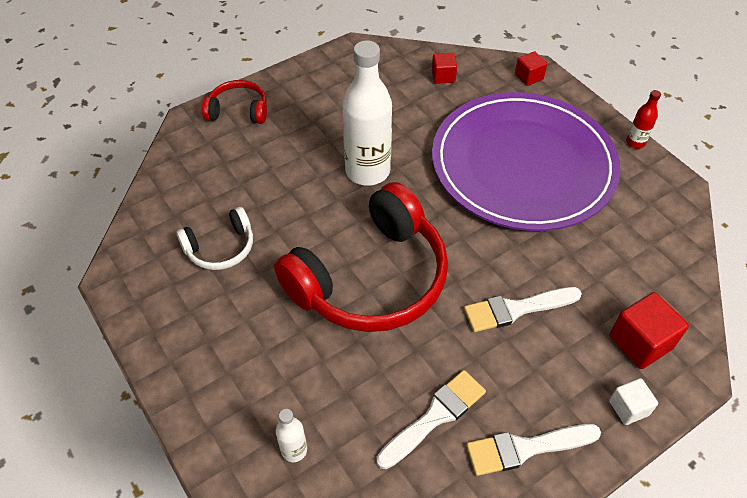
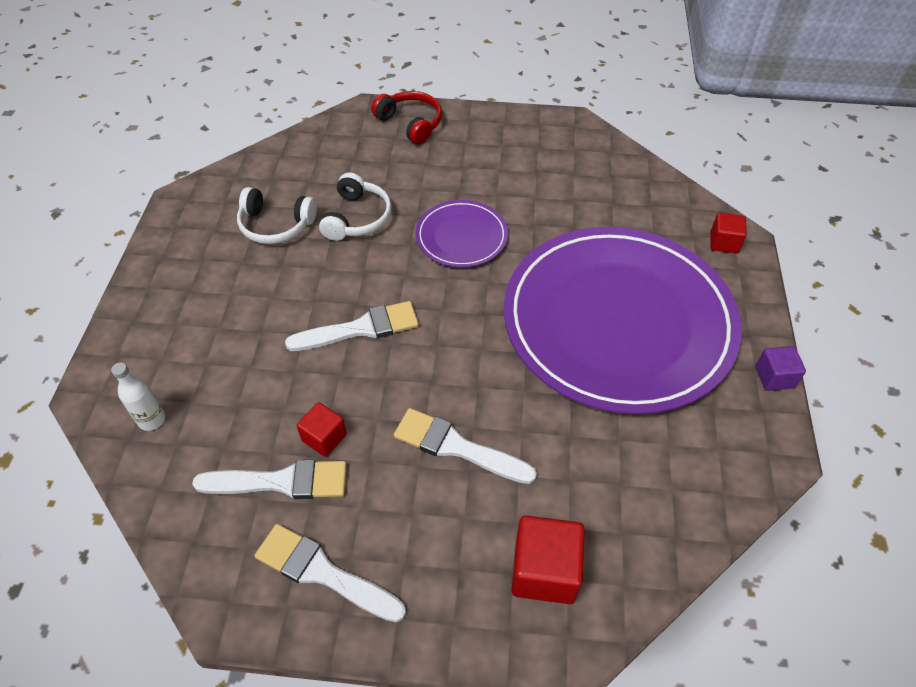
camera: 40 degrees right, 0 degrees up
red headphones [274,182,448,332] -> white brush [285,301,419,351]
white bottle [342,40,392,186] -> purple plate [416,200,508,267]
red cube [432,53,457,84] -> red cube moved to [297,402,347,457]
white cube [609,378,658,425] -> none
red bottle [626,90,661,149] -> purple cube [755,346,806,391]
none -> white headphones [319,173,392,241]

